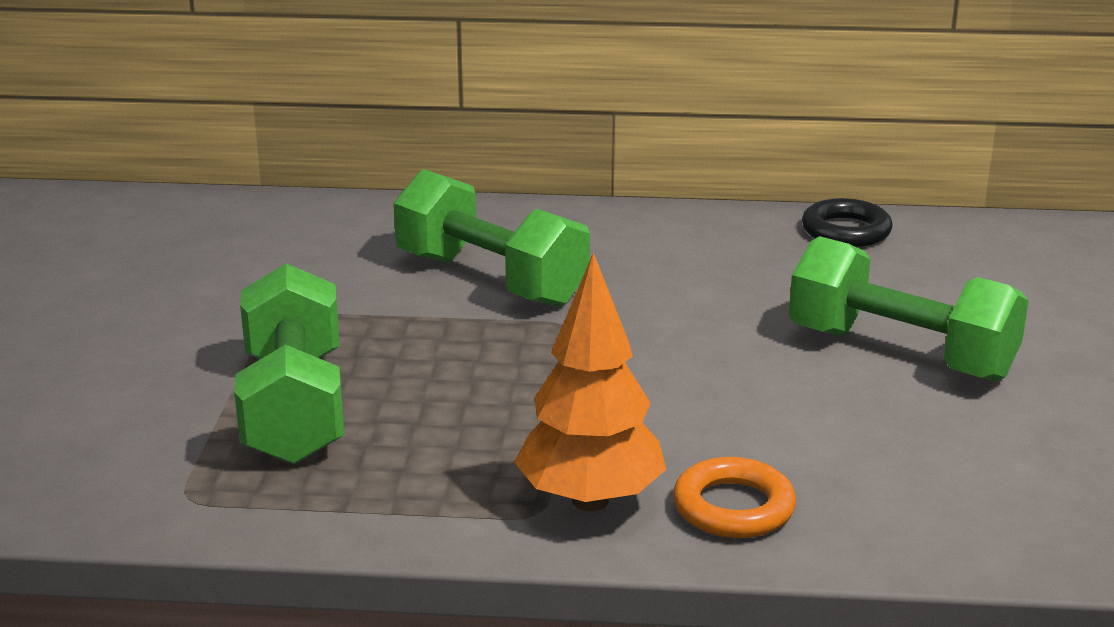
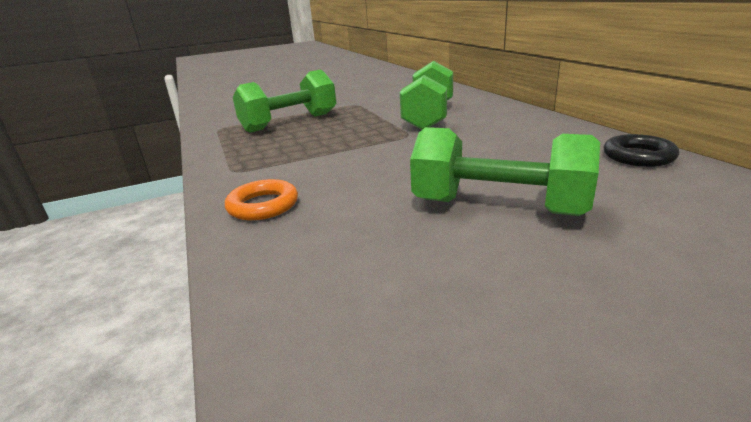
camera: 65 degrees right, 0 degrees up
orange tree [514,252,666,511] -> none
green dumbbell [789,236,1029,382] -> green dumbbell turned 75 degrees counterclockwise [410,127,600,216]

